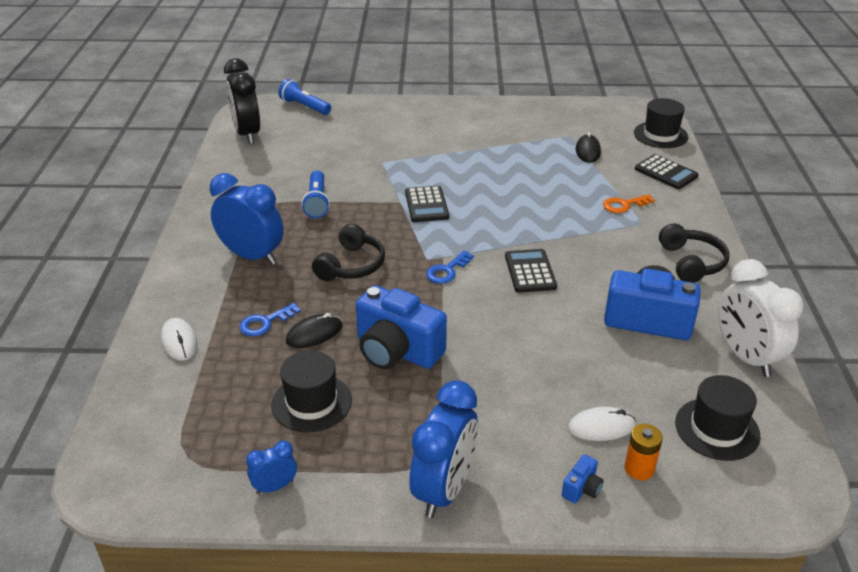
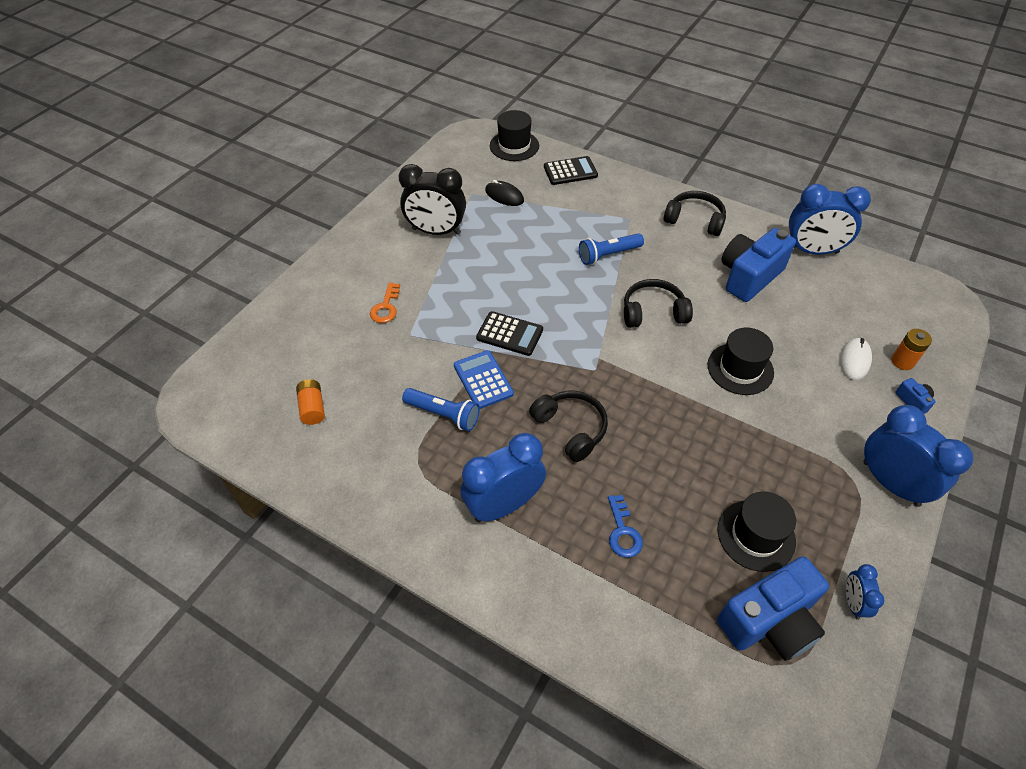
camera: 60 degrees left, 15 degrees up
white mouse [161,318,197,361] -> none
black clock [224,58,260,144] -> black clock moved to [399,164,466,235]
blue flashlight [278,79,331,115] -> blue flashlight moved to [579,233,644,265]
black mouse [286,313,343,348] -> none
blue camera [356,285,447,370] -> blue camera moved to [717,556,829,661]
blue key [426,251,474,284] -> none
black calculator [505,249,557,293] -> black headphones [624,279,693,328]
orange key [603,194,655,213] -> orange key moved to [370,282,400,323]
black hat [675,375,761,461] -> black hat moved to [708,327,774,395]
white clock [718,259,803,377] -> blue clock [789,184,871,254]
none -> orange battery [296,379,325,425]
none -> blue calculator [454,350,514,409]

